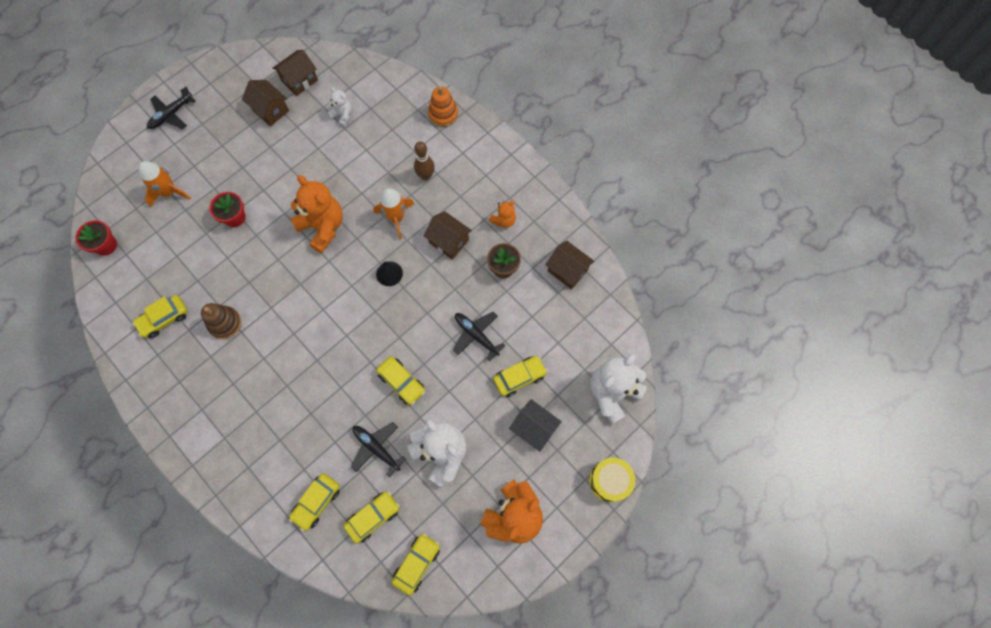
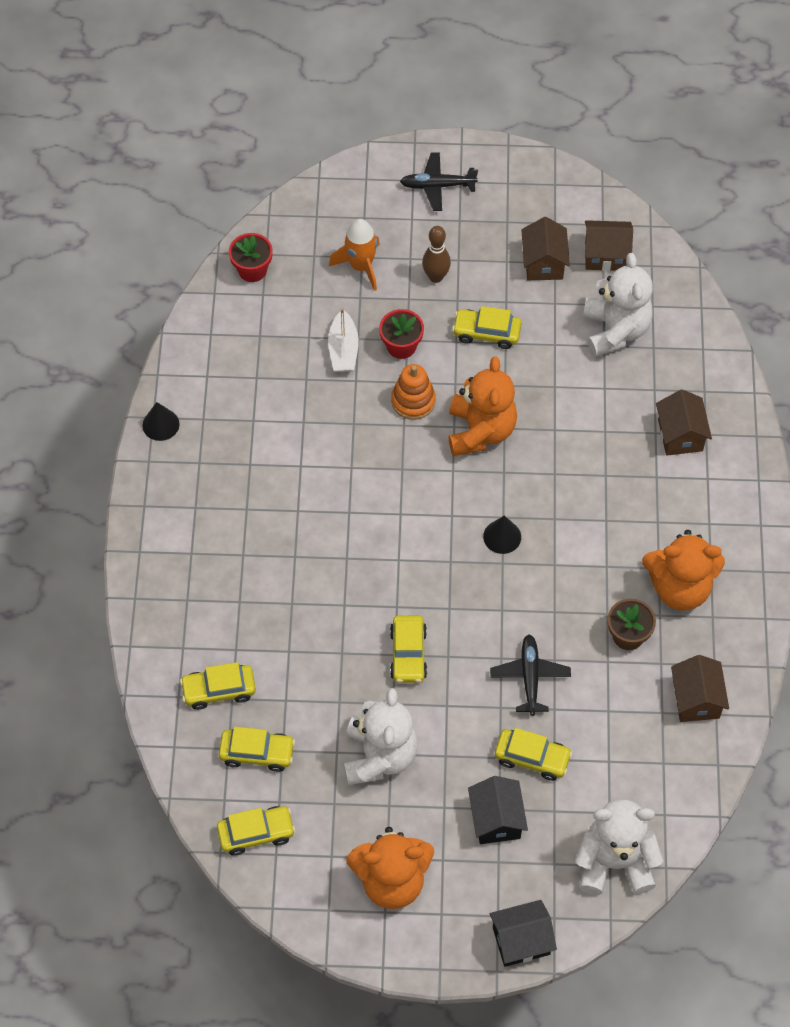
camera: 45 degrees right, 10 degrees down
yellow car [132,295,188,338] -> yellow car moved to [452,306,521,349]
brown stacking toy [201,303,242,339] -> none
white teddy bear [327,87,352,127] -> white teddy bear [583,253,653,357], size x1.99
black plane [351,422,406,477] -> none
orange rocket [373,188,414,239] -> none
brown bowling pin [414,141,435,181] -> brown bowling pin moved to [422,226,451,283]
brown house [424,211,472,260] -> brown house moved to [656,389,712,456]
orange stacking toy [428,86,458,127] -> orange stacking toy moved to [391,364,436,420]
orange teddy bear [489,200,516,228] -> orange teddy bear [642,530,725,610], size x1.99
yellow drum [589,458,635,502] -> black house [490,900,557,967]
none -> black cone [142,402,180,441]
none -> white boat [328,308,359,372]

